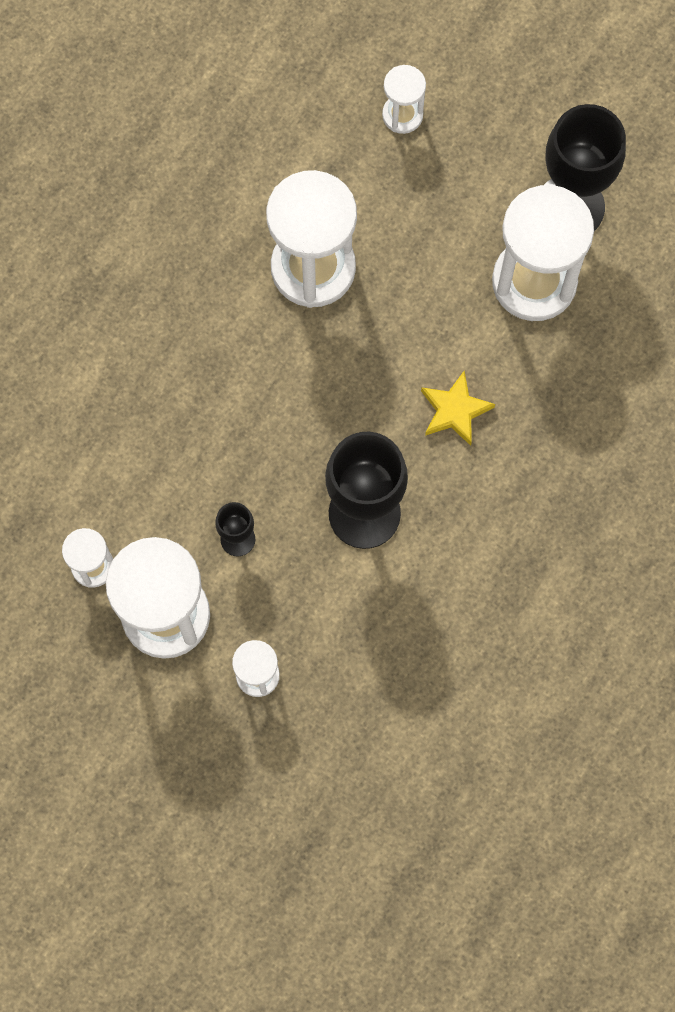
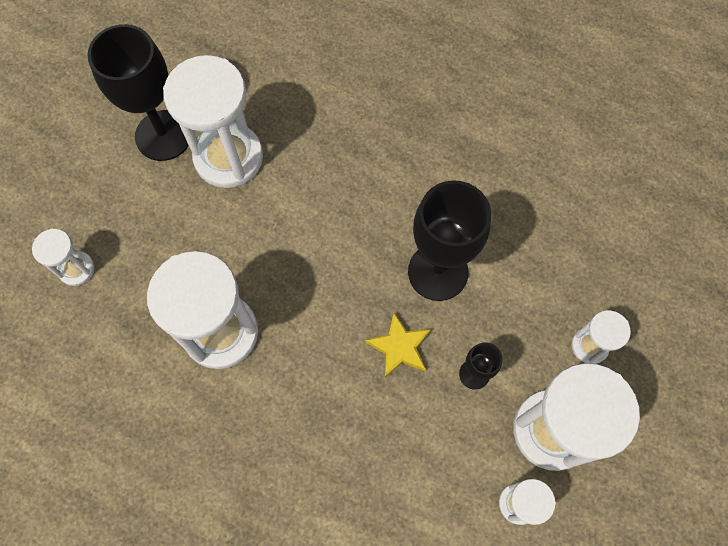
camera: 95 degrees left, 5 degrees down
yellow star [421,371,495,446] -> yellow star moved to [365,313,431,378]

